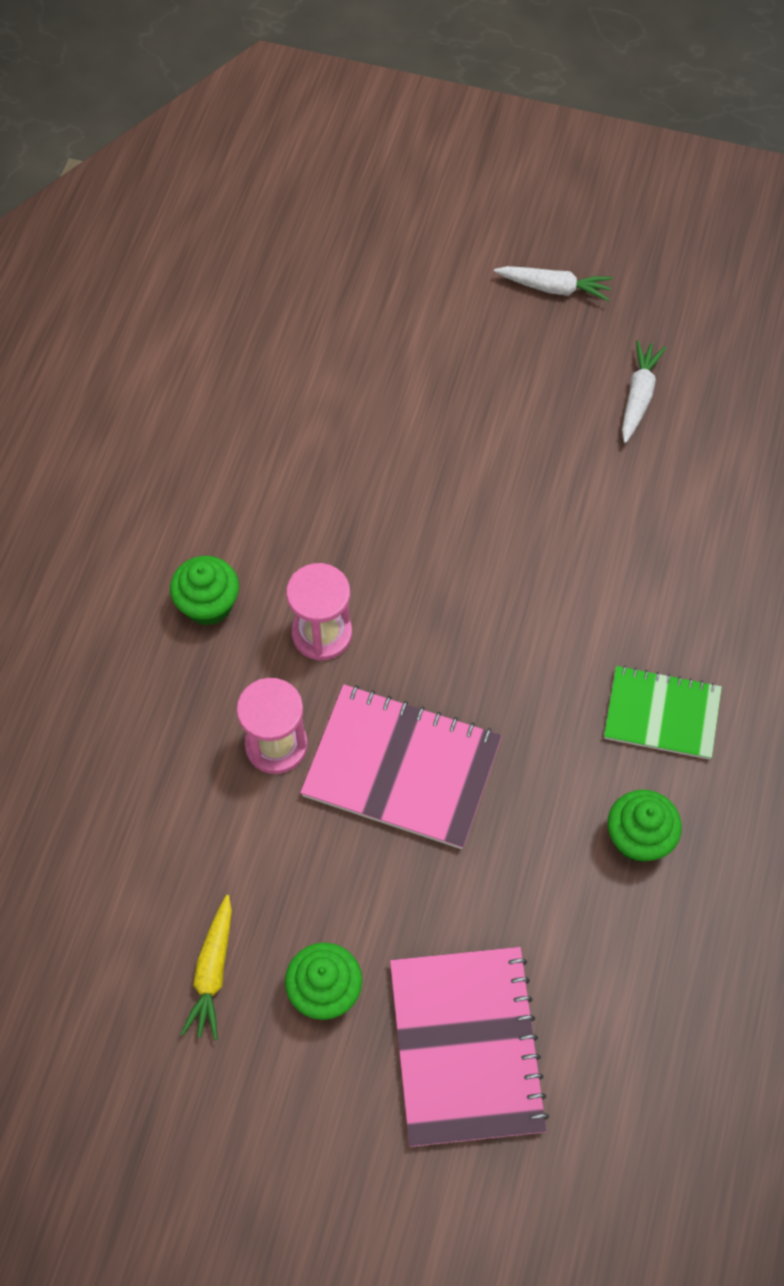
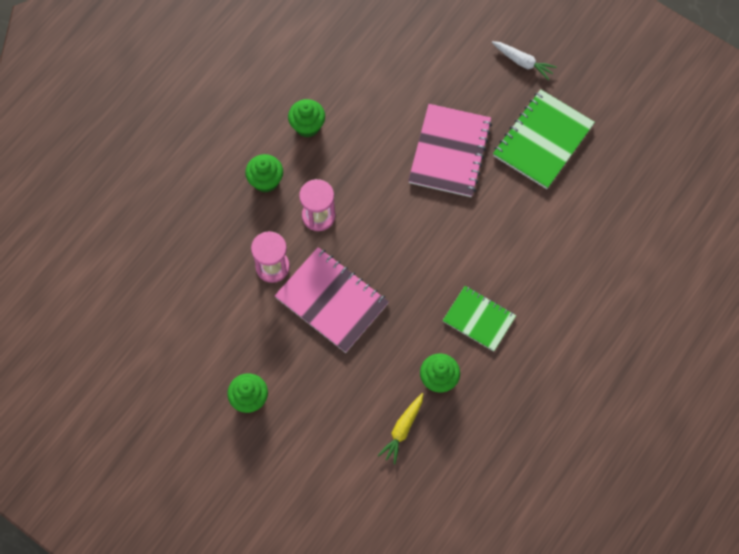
camera: 20 degrees right, 5 degrees up
yellow carrot [181,895,232,1040] -> yellow carrot moved to [378,393,423,464]
pink notebook [390,947,549,1147] -> pink notebook moved to [408,104,492,197]
white carrot [622,340,666,443] -> green notebook [493,89,595,189]
none -> green cupcake [288,99,325,137]

